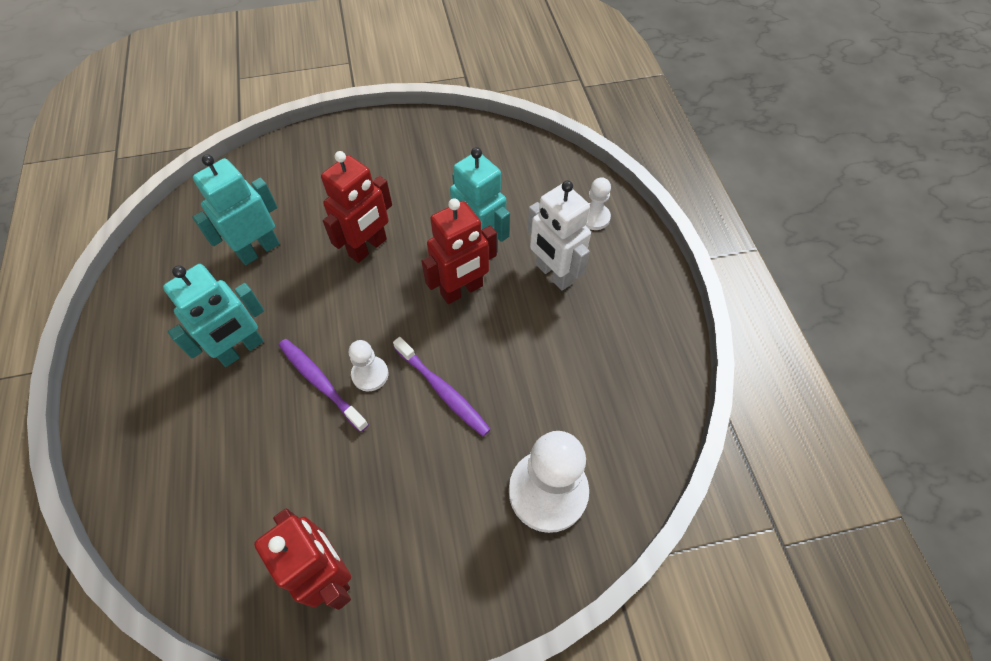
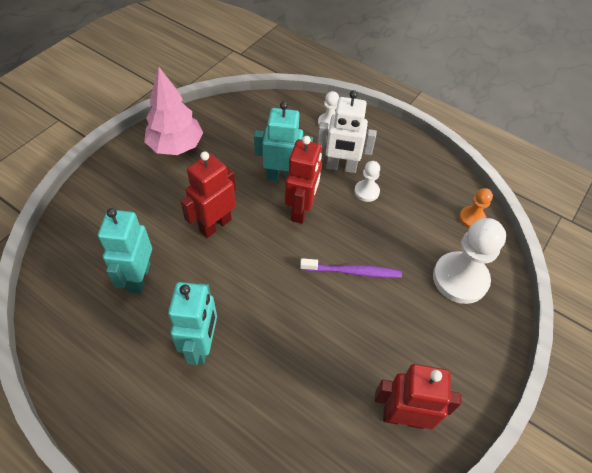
camera: 45 degrees left, 5 degrees down
purple toothbrush [279,339,369,432] -> none
red robot [321,151,392,263] -> red robot turned 135 degrees counterclockwise [180,151,236,238]
white pawn [349,340,388,391] -> white pawn moved to [354,161,380,202]
none -> pink tree [144,67,203,155]
none -> orange pawn [459,188,493,228]

